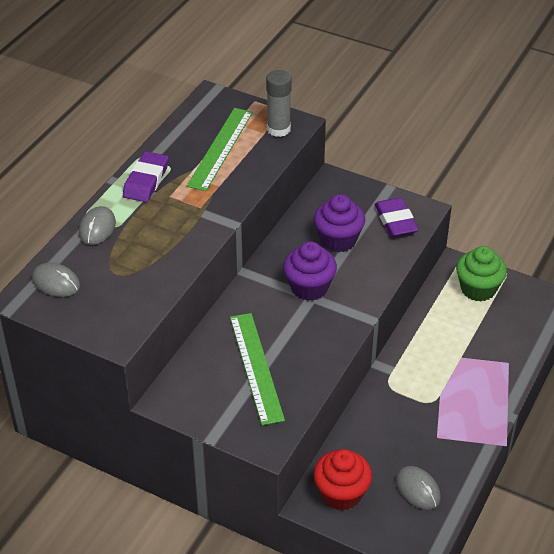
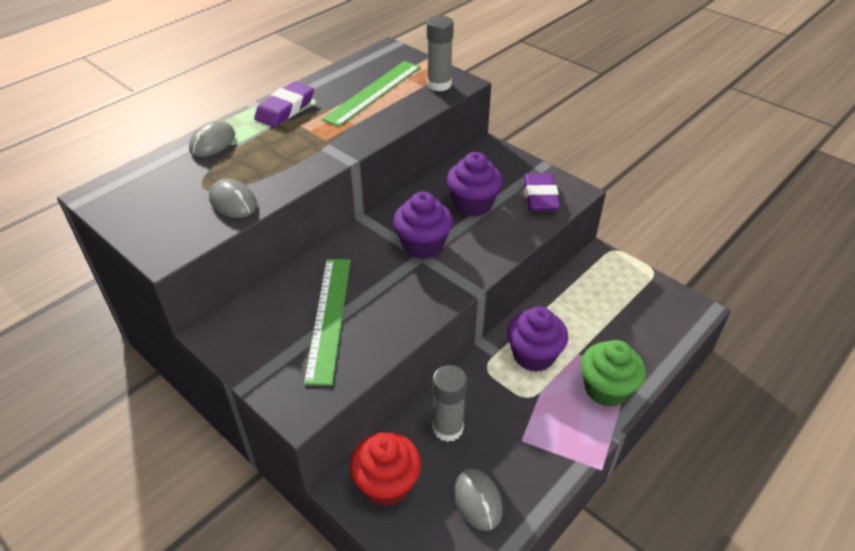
camera: 15 degrees right, 0 degrees up
grey mouse [32,263,80,297] -> grey mouse moved to [209,179,257,218]
green cupcake [456,246,507,302] -> green cupcake moved to [581,340,645,407]
none -> grey glue stick [432,365,467,442]
none -> purple cupcake [507,307,568,372]

